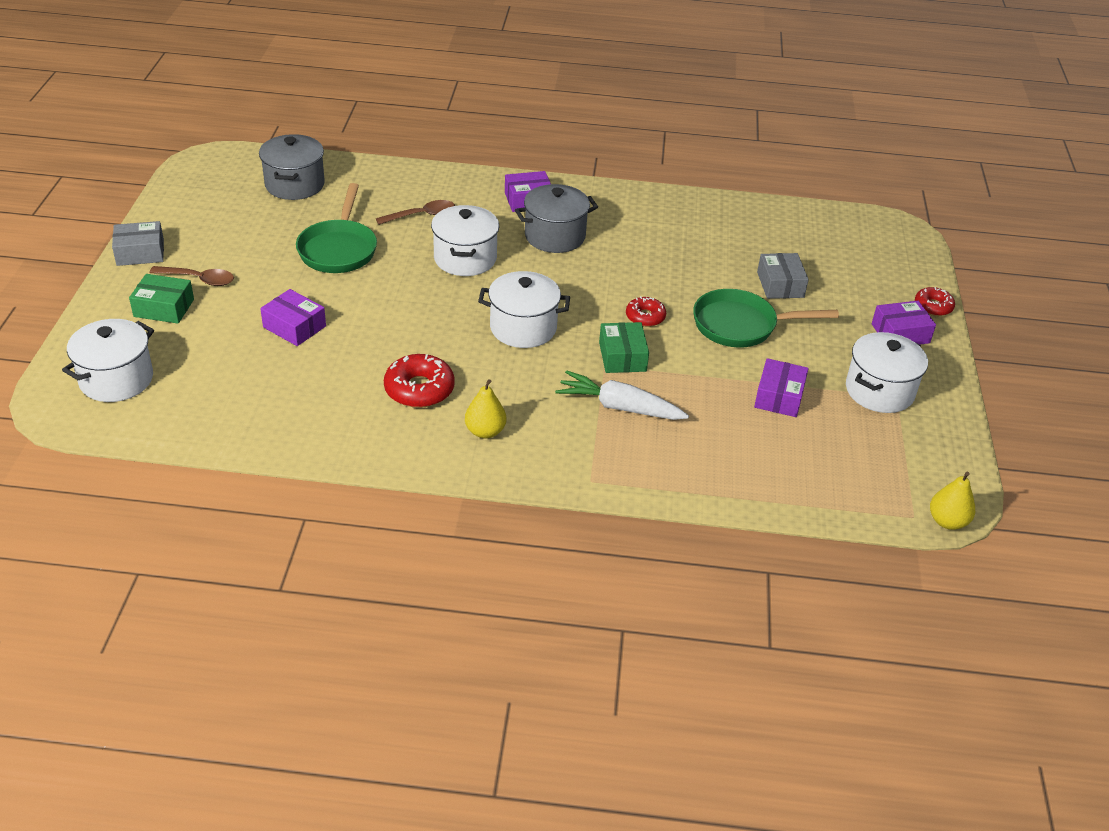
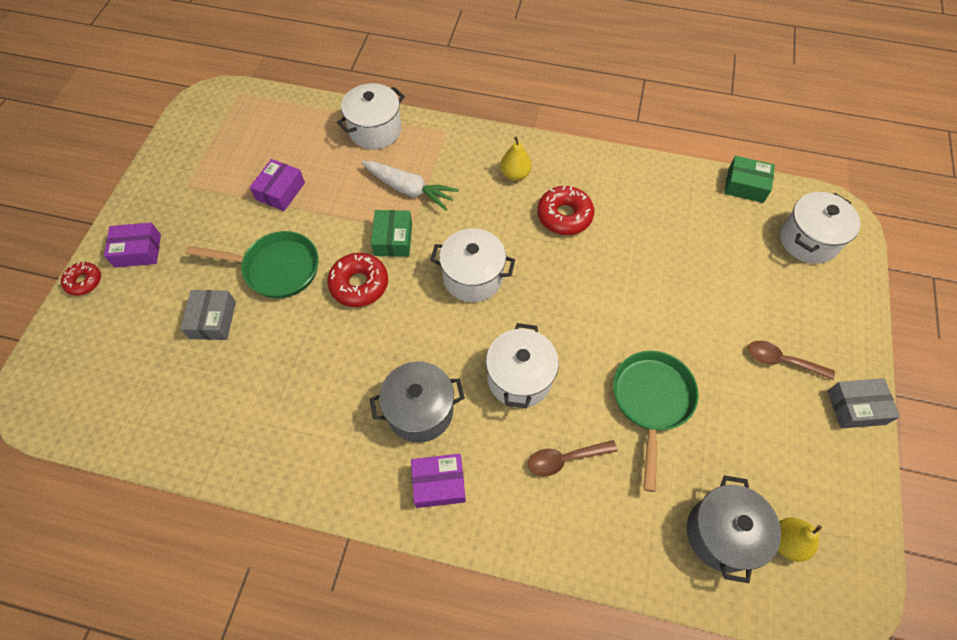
camera: 170 degrees left, 20 degrees up
green box [129,274,194,324] -> green box moved to [724,156,775,203]
purple box [260,289,326,346] -> none
red donut [626,296,666,327] -> red donut [327,253,388,307], size x1.60
white pot [846,332,928,413] -> white pot moved to [337,83,405,149]
yellow pear [930,472,975,530] -> yellow pear moved to [778,517,822,562]

